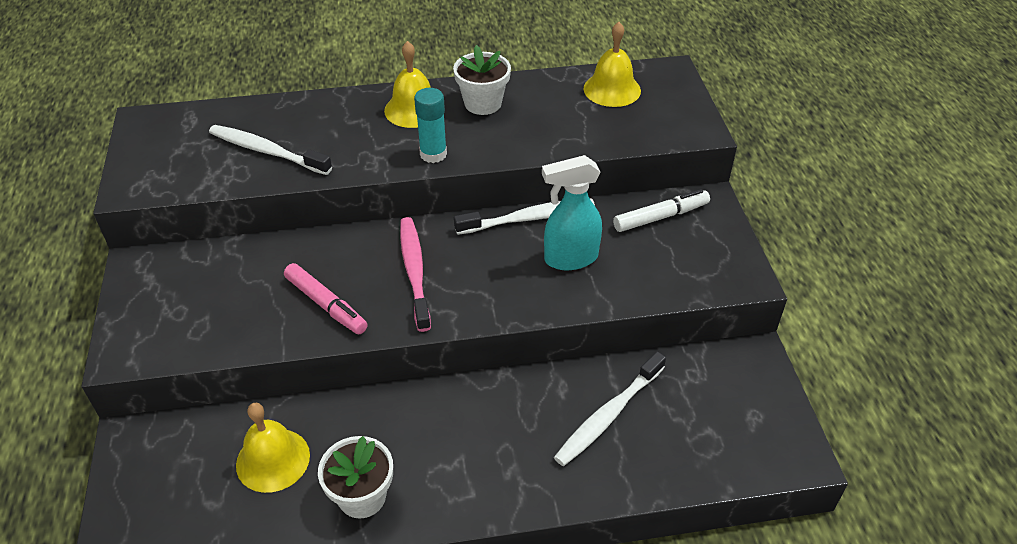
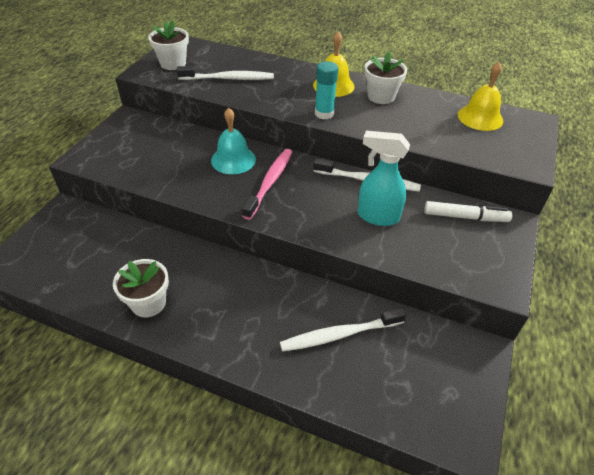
camera: 30 degrees right, 0 degrees up
white toothbrush [209,125,332,175] -> white toothbrush turned 120 degrees clockwise [176,66,274,80]
yellow bell [236,403,310,493] -> none
pink marker [284,263,367,334] -> none
none -> white flower pot [148,20,189,70]
none -> turquoise bell [211,108,256,174]

